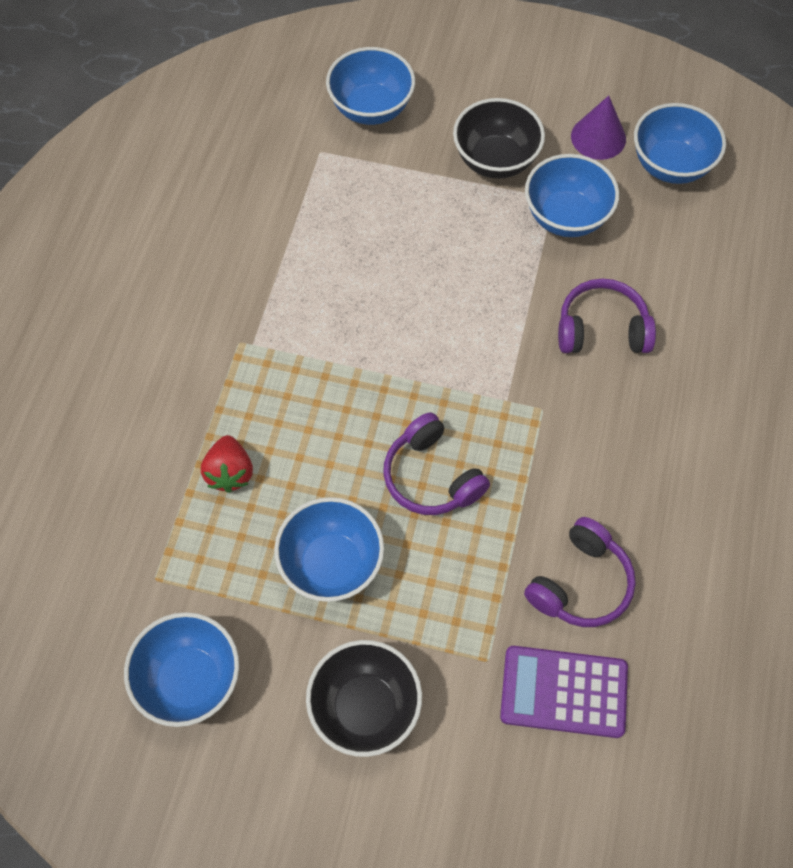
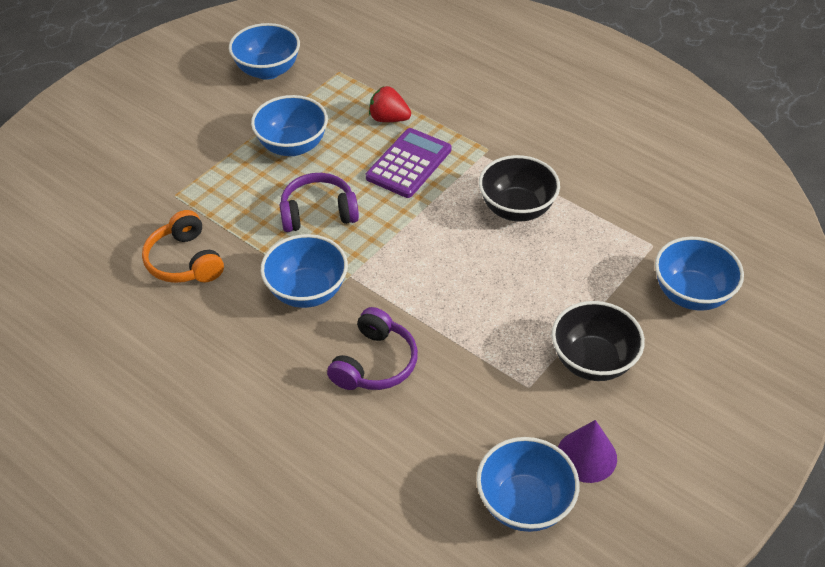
camera: 115 degrees right, 15 degrees down
black bowl [306,640,422,757] -> black bowl moved to [479,155,560,222]
purple calculator [500,646,628,738] -> purple calculator moved to [366,128,451,198]
purple headphones [524,517,636,627] -> orange headphones [142,210,224,283]
blue bowl [525,154,619,237] -> blue bowl moved to [260,234,348,308]

